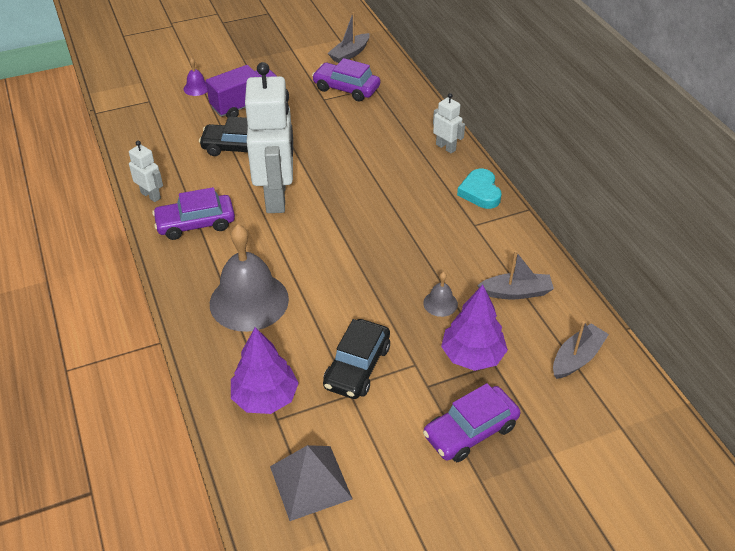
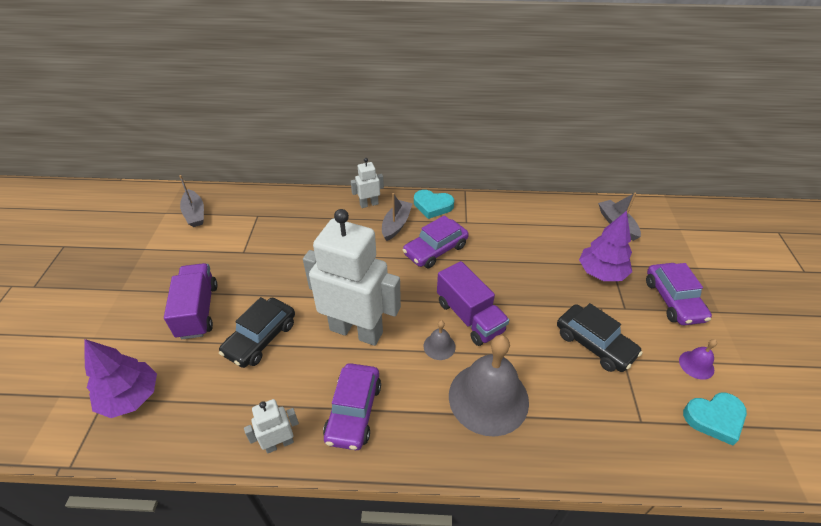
camera: 65 degrees left, 0 degrees up
purple bell [183,58,207,96] -> purple bell moved to [679,339,717,380]
purple tree [231,327,299,414] -> purple tree moved to [85,339,157,418]
grey pyramid [270,445,352,521] -> turquoise heart [683,393,747,446]
purple car [312,58,380,102] -> purple car moved to [403,215,469,268]
grey bell [423,272,458,317] -> grey bell moved to [424,320,456,360]
grey boat [477,251,554,299] -> grey boat moved to [382,193,413,241]
none -> purple truck [437,261,509,346]

